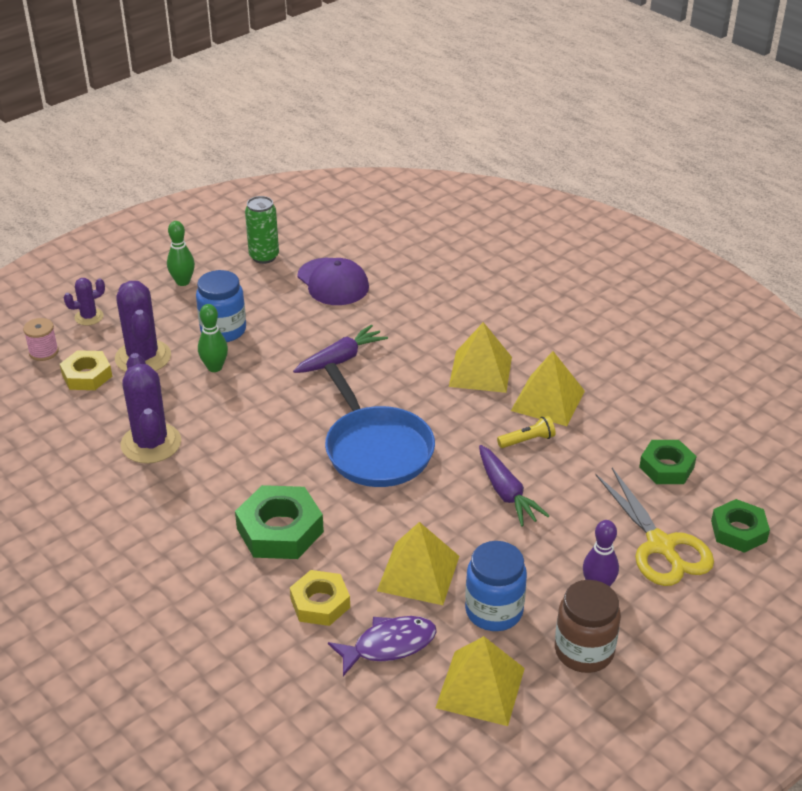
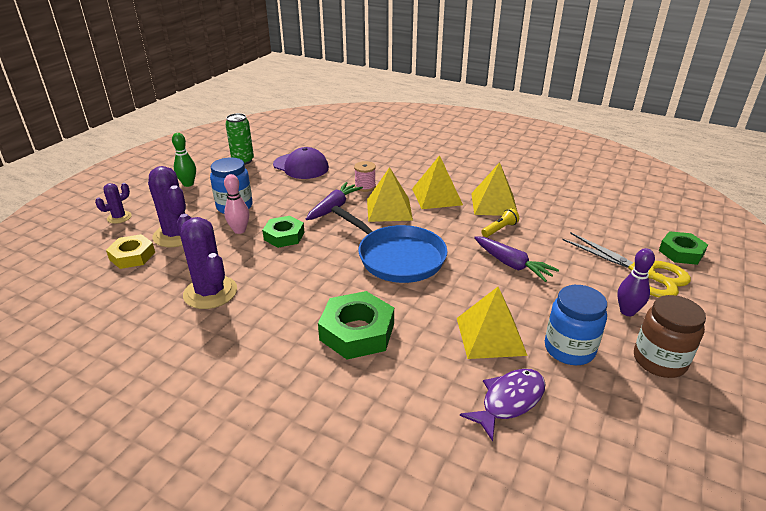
camera: 20 degrees left, 5 degrees down
pink spool [23,318,59,361] -> pink spool moved to [354,161,376,192]
green bowling pin [198,304,228,372] -> pink bowling pin [224,174,249,234]
yellow nut [290,570,350,626] -> none
yellow pyramid [436,636,525,726] -> yellow pyramid moved to [367,167,413,222]
green nut [639,440,697,484] -> green nut moved to [262,216,305,248]

